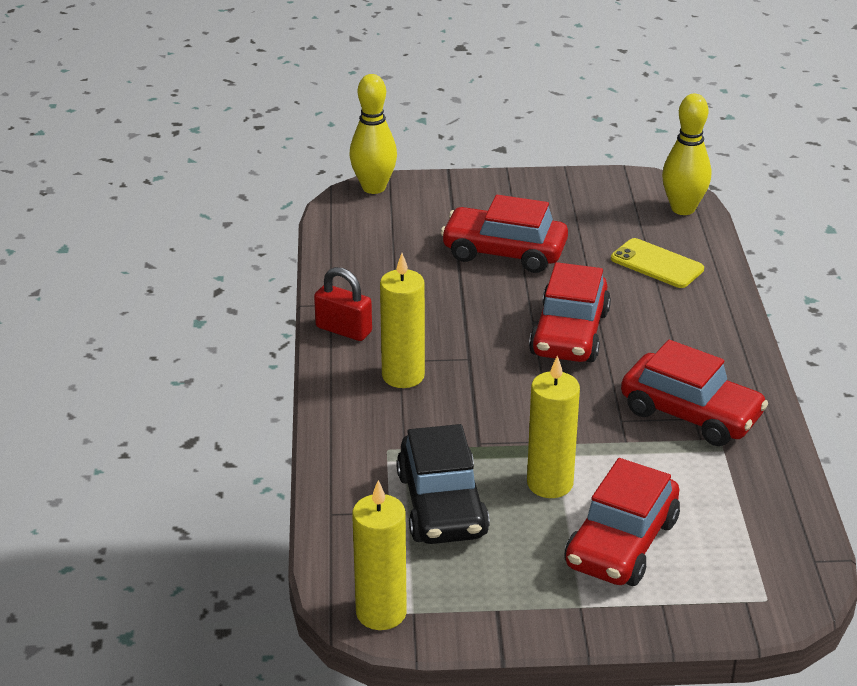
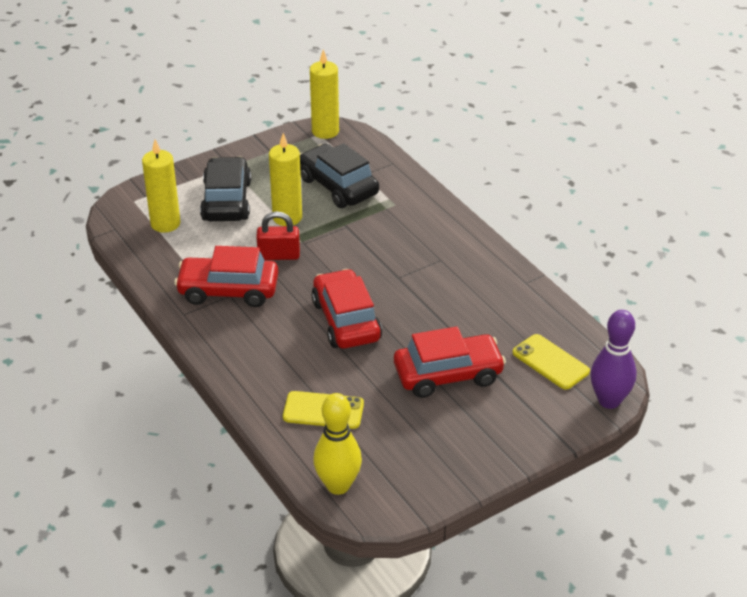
camera: 150 degrees right, 5 degrees up
red padlock [314,267,372,341] -> red padlock moved to [256,211,300,260]
yellow bowling pin [349,74,397,194] -> purple bowling pin [590,310,637,409]
yellow candle [380,253,425,388] -> yellow candle moved to [142,139,180,233]
red car [565,458,680,586] -> black car [200,157,251,221]
none -> yellow phone [512,334,590,390]

